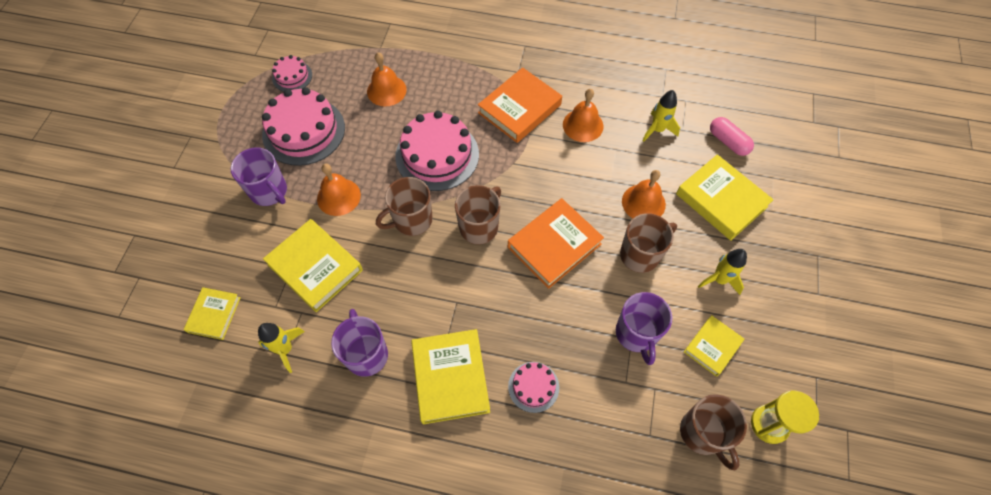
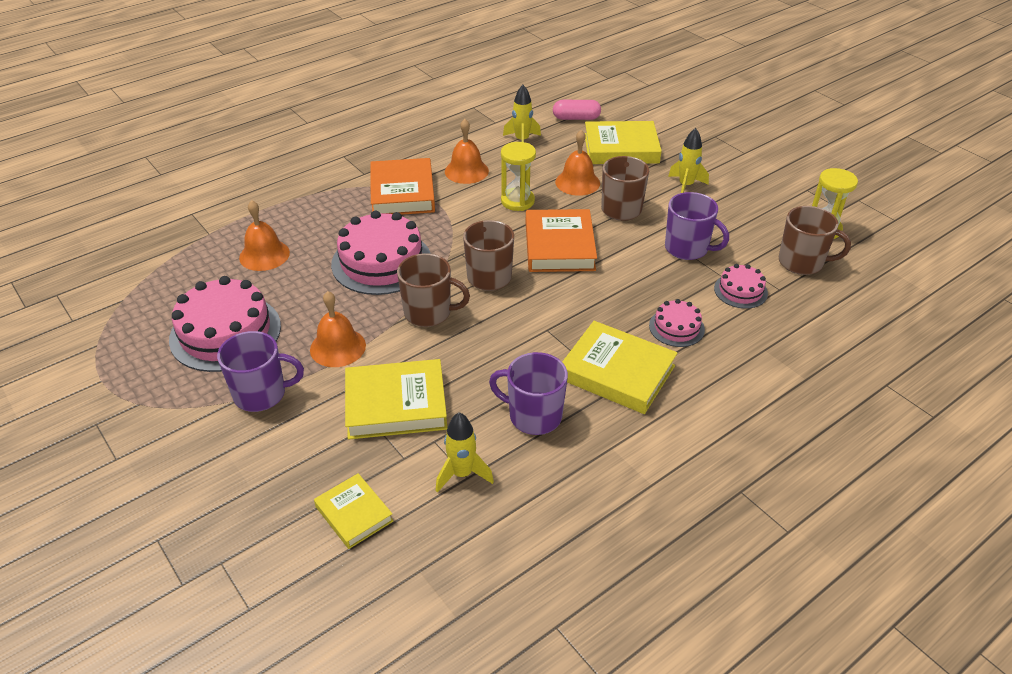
camera: 50 degrees left, 20 degrees down
pink cake [272,55,312,92] -> pink cake moved to [714,264,768,309]
brown mug [376,177,433,236] -> brown mug turned 90 degrees counterclockwise [397,253,470,327]
yellow book [684,315,744,377] -> none
none -> yellow hourglass [501,142,536,211]

